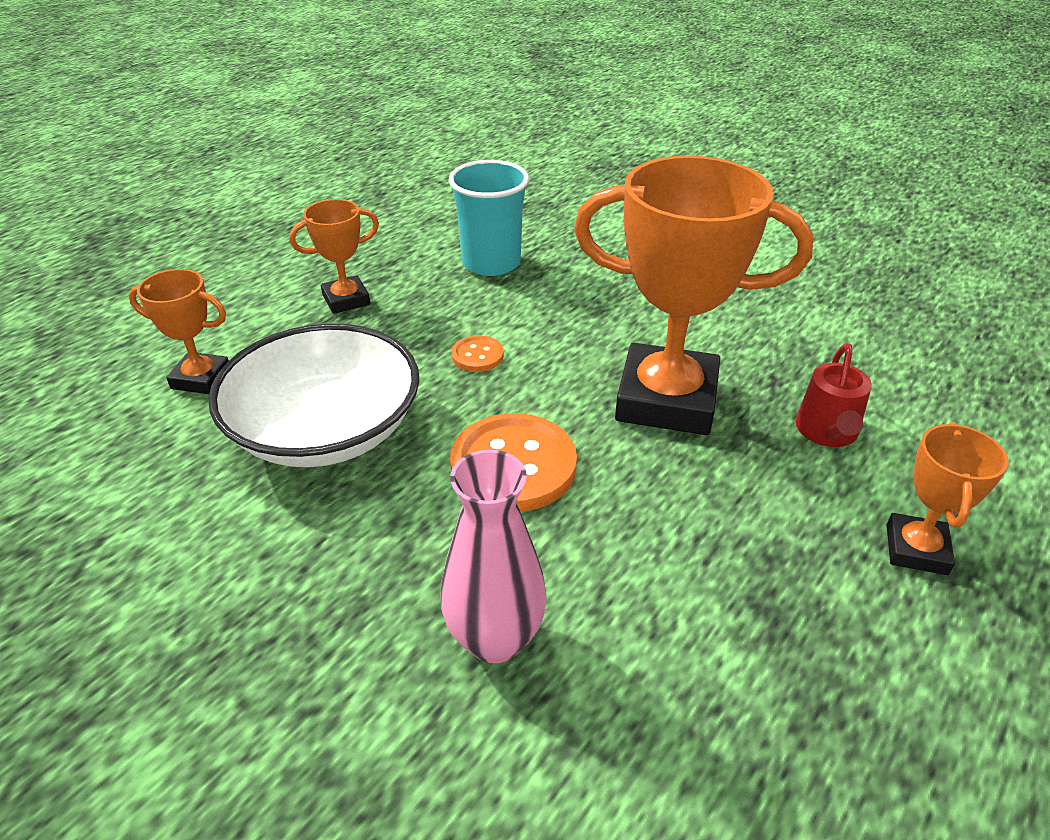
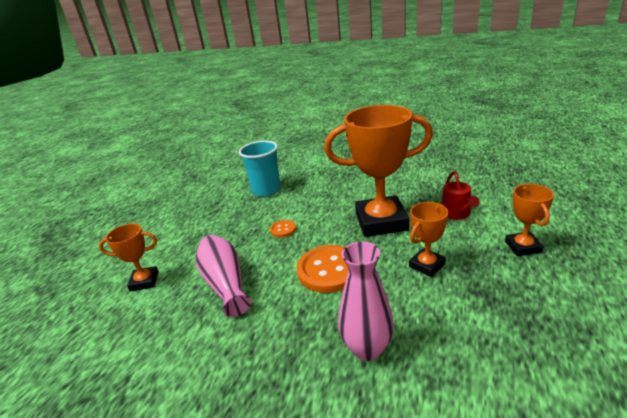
camera: 15 degrees left, 10 degrees down
white bowl [208,323,419,467] -> pink vase [195,235,251,317]
orange trophy [289,199,379,314] -> orange trophy moved to [409,202,448,277]

